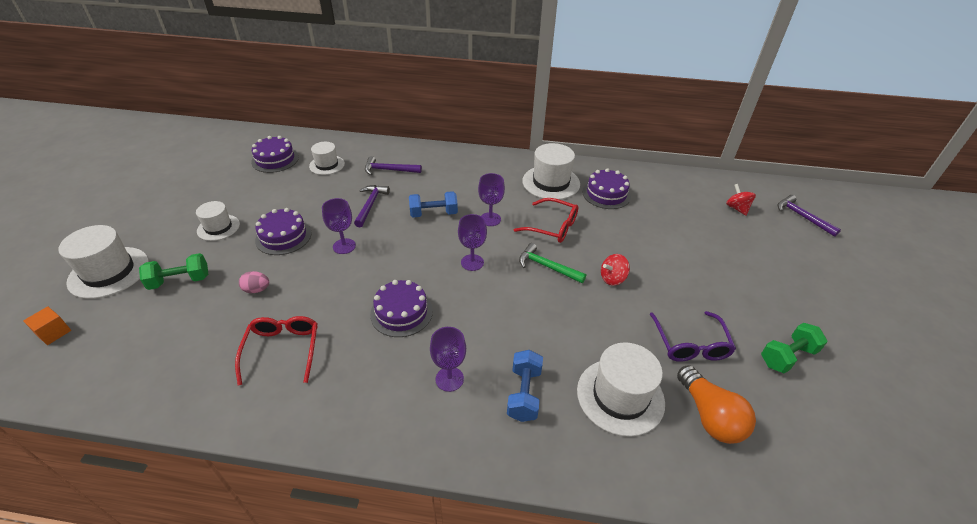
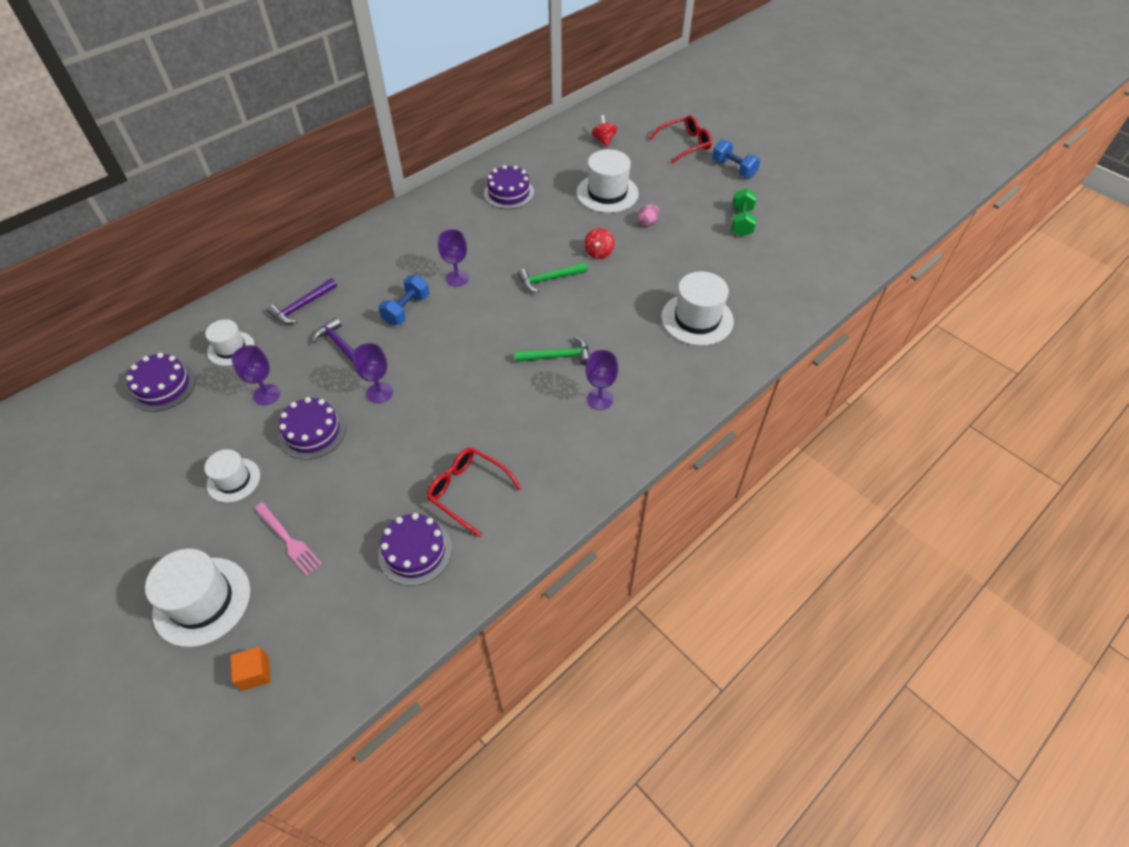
camera: 50 degrees left, 10 degrees up
green dumbbell [139,253,208,290] -> pink fork [254,503,322,576]
pink egg [239,271,269,293] -> pink egg moved to [638,204,659,226]
purple cake [370,280,433,337] -> purple cake moved to [378,513,452,586]
purple goblet [458,214,487,271] -> purple goblet moved to [231,345,280,405]
blue dumbbell [507,350,543,422] -> blue dumbbell moved to [712,140,760,178]
red glasses [514,198,578,243] -> red glasses moved to [649,115,712,164]
white hat [522,143,580,200] -> white hat moved to [576,149,639,213]
purple glasses [650,311,736,362] -> none
orange light bulb [677,365,756,444] -> none
red spinning top [726,184,756,216] -> red spinning top turned 60 degrees clockwise [592,115,618,147]
purple hammer [778,195,841,237] -> none
none -> green hammer [515,336,589,365]

